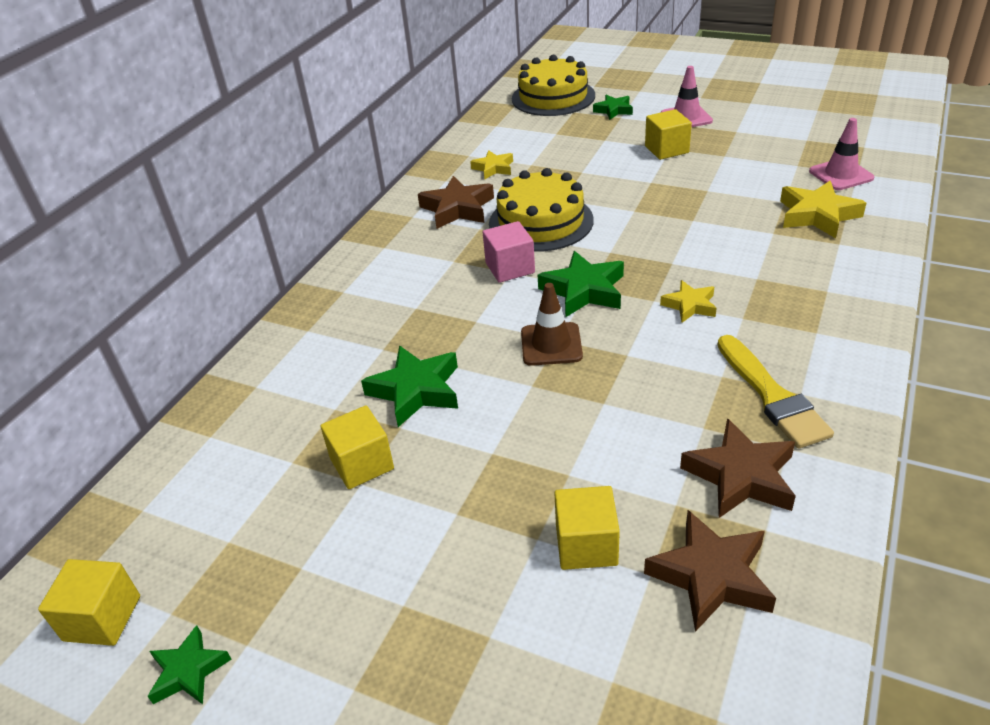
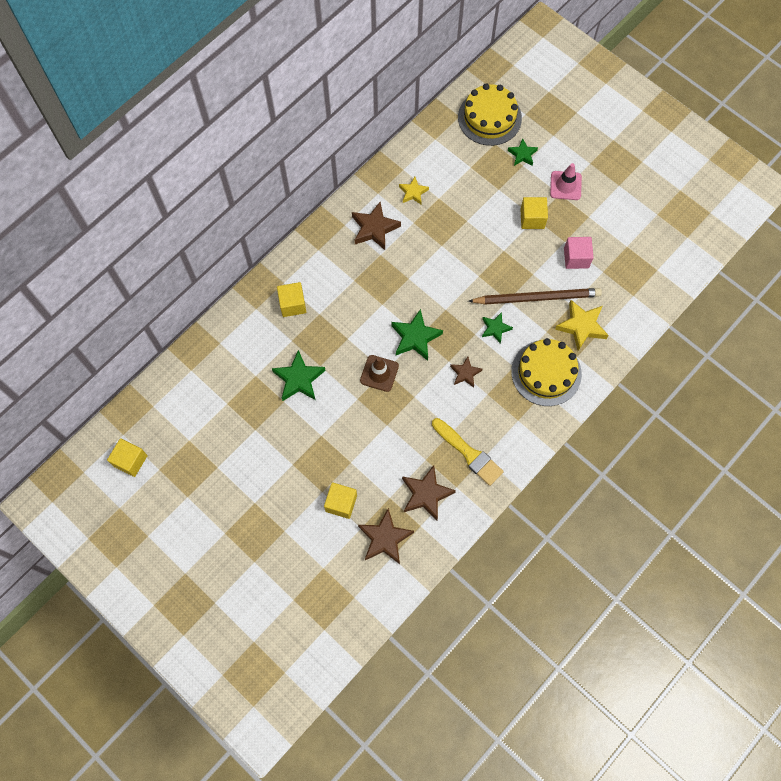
camera: 15 degrees right, 30 degrees up
green star [148,625,231,704] -> green star moved to [482,312,513,343]
yellow cube [320,405,394,489] -> yellow cube moved to [277,282,306,317]
pink cube [483,221,535,283] -> pink cube moved to [564,237,594,269]
yellow cake [489,168,594,252] -> yellow cake moved to [511,338,582,406]
yellow star [660,280,717,323] -> brown star [450,357,483,388]
yellow brush [717,335,834,448] -> yellow brush turned 45 degrees counterclockwise [432,418,504,486]
pink traffic cone [809,118,874,190] -> none
none -> brown pencil [468,288,602,304]

